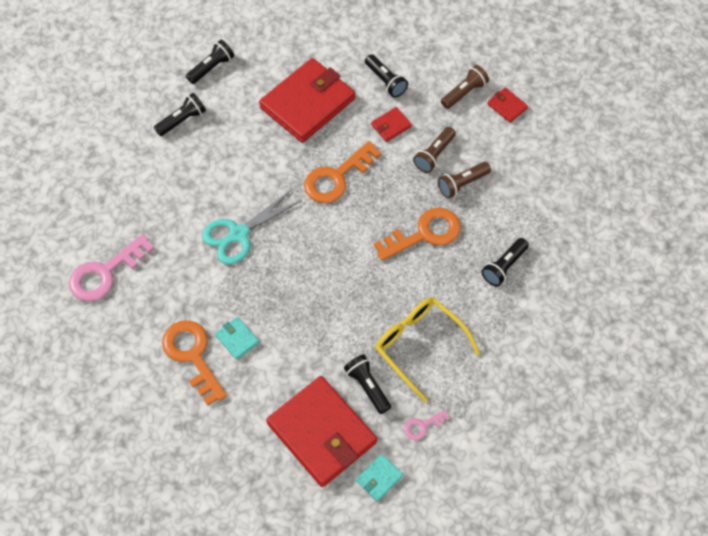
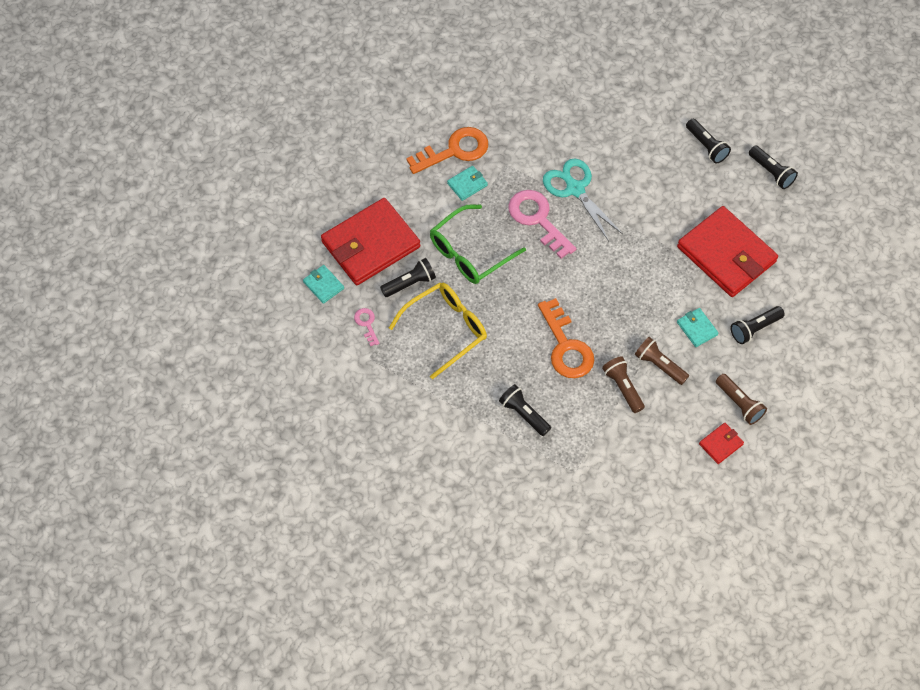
camera: 95 degrees right, 0 degrees up
pink key [69,234,154,301] -> pink key moved to [509,190,577,259]
orange key [304,141,381,203] -> none
red wallet [371,107,412,142] -> turquoise wallet [677,308,718,347]
none -> green glasses [430,204,526,284]

